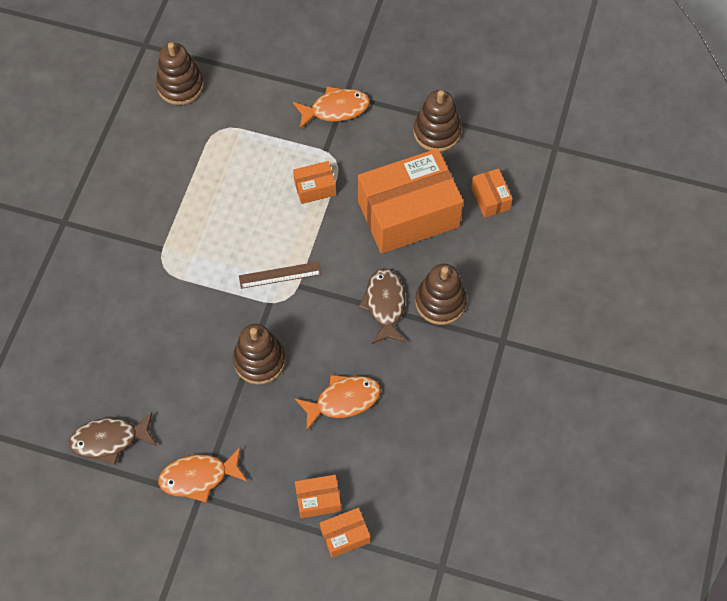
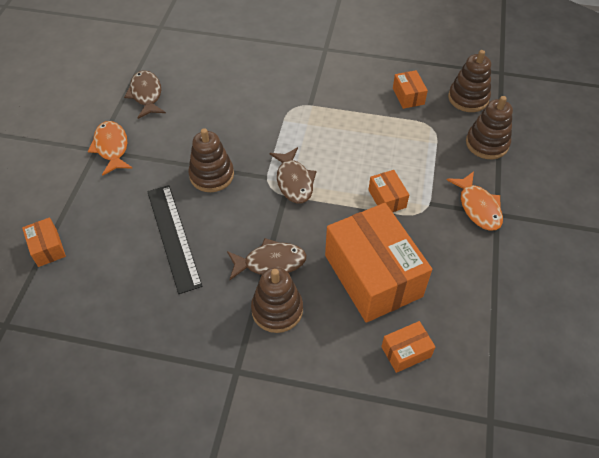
camera: 85 degrees right, 10 degrees down
brown ruler [239,262,322,289] -> brown fish [269,147,317,203]
orange fish [295,375,381,430] -> black ruler [147,185,203,294]
orange box [295,475,341,518] -> orange box moved to [393,70,428,109]
brown stacking toy [413,90,461,152] -> brown stacking toy moved to [466,96,513,159]

